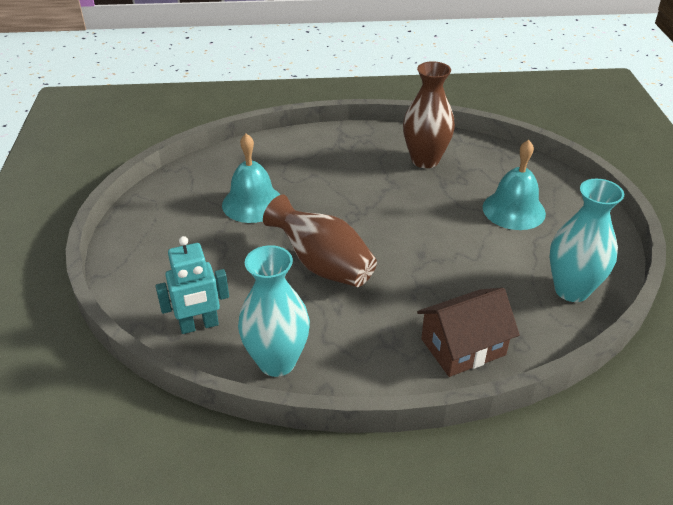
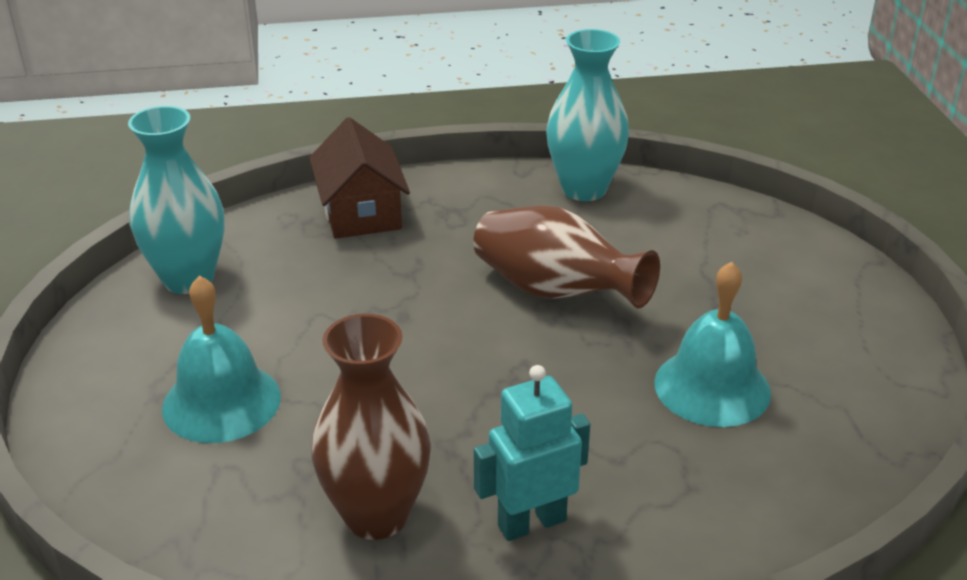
camera: 175 degrees right, 5 degrees down
turquoise robot [156,236,229,334] -> turquoise robot moved to [474,365,590,541]
brown house [417,288,520,377] -> brown house turned 75 degrees counterclockwise [309,117,410,239]

